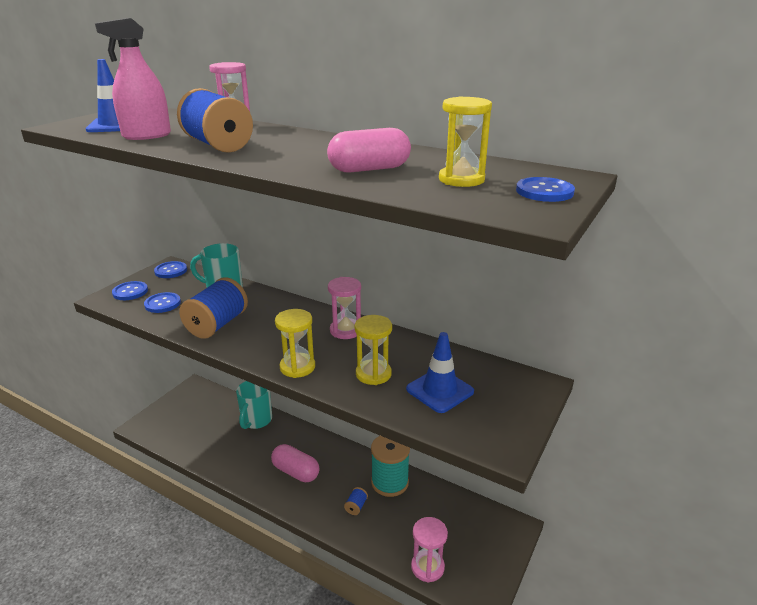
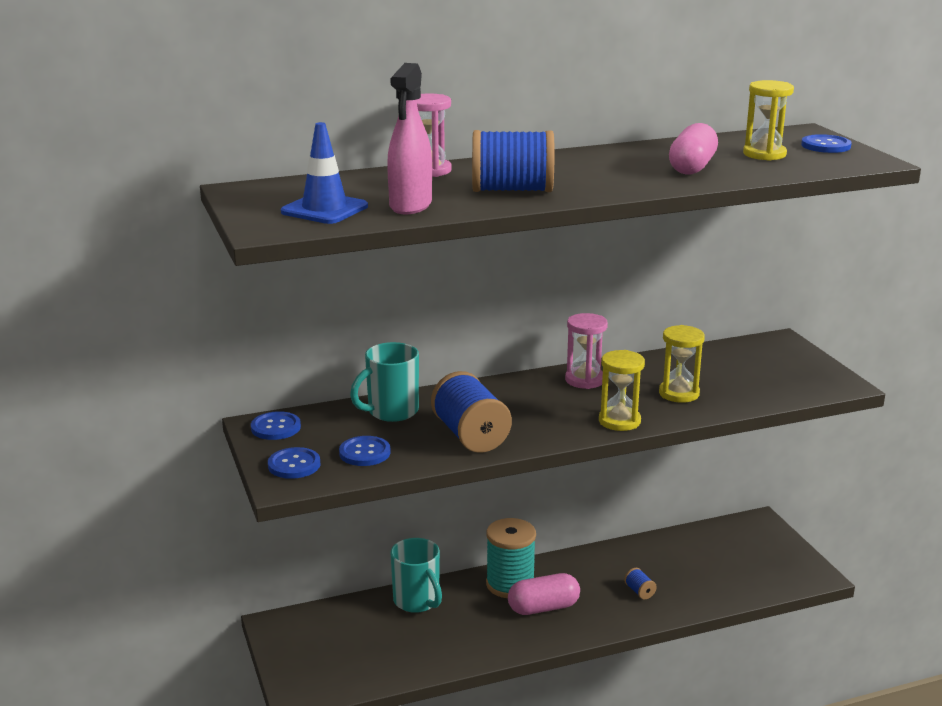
camera: 50 degrees left, 5 degrees down
turquoise spool [371,436,410,497] -> turquoise spool moved to [486,518,536,598]
blue traffic cone [406,332,474,413] -> none
pink hourglass [411,517,448,582] -> none

